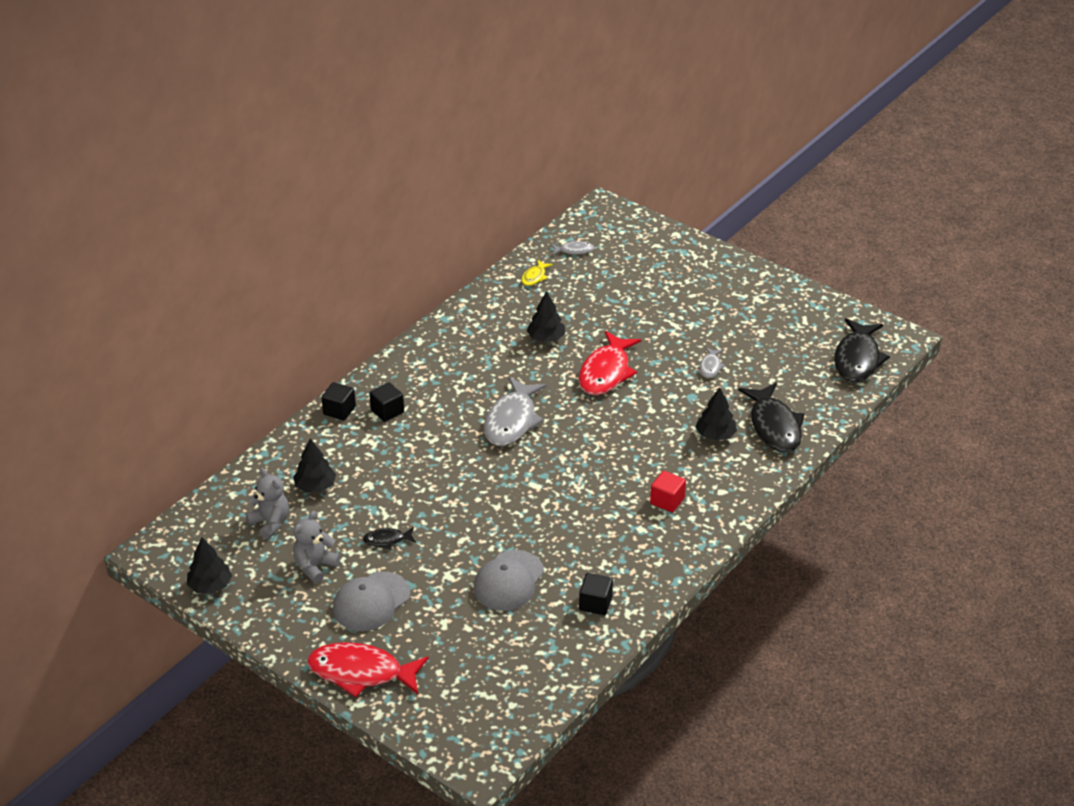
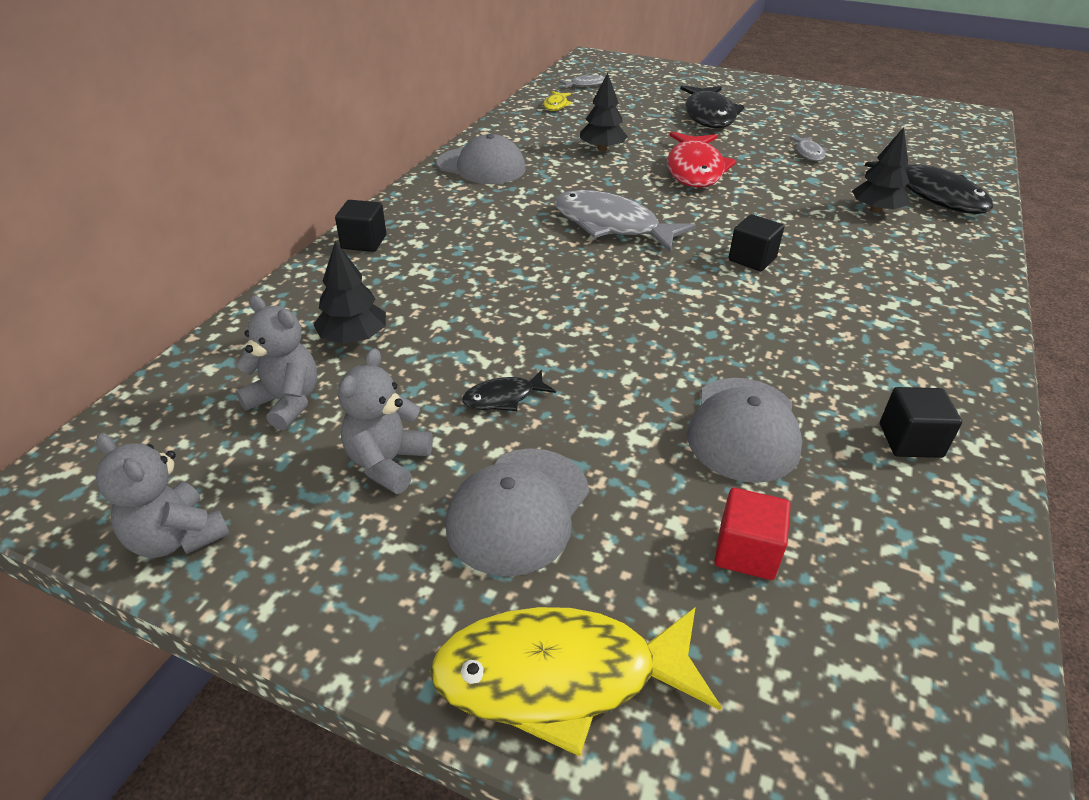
camera: 15 degrees left, 0 degrees up
black tree [187,537,232,594] -> grey teddy bear [96,434,230,558]
red fish [308,642,429,698] -> yellow fish [430,607,721,756]
black cube [369,382,404,422] -> black cube moved to [728,214,784,271]
grey fish [484,377,547,446] -> grey fish turned 120 degrees clockwise [554,190,696,252]
red cube [650,471,686,513] -> red cube moved to [715,488,791,580]
black fish [834,318,890,382] -> black fish moved to [680,85,744,128]
none -> grey cap [437,134,526,184]

